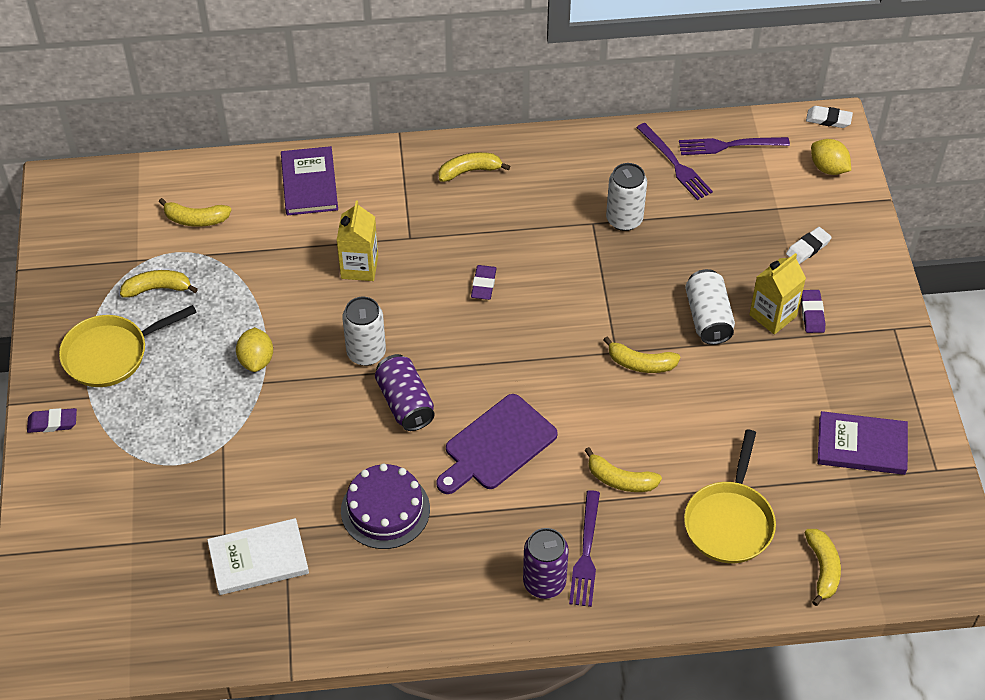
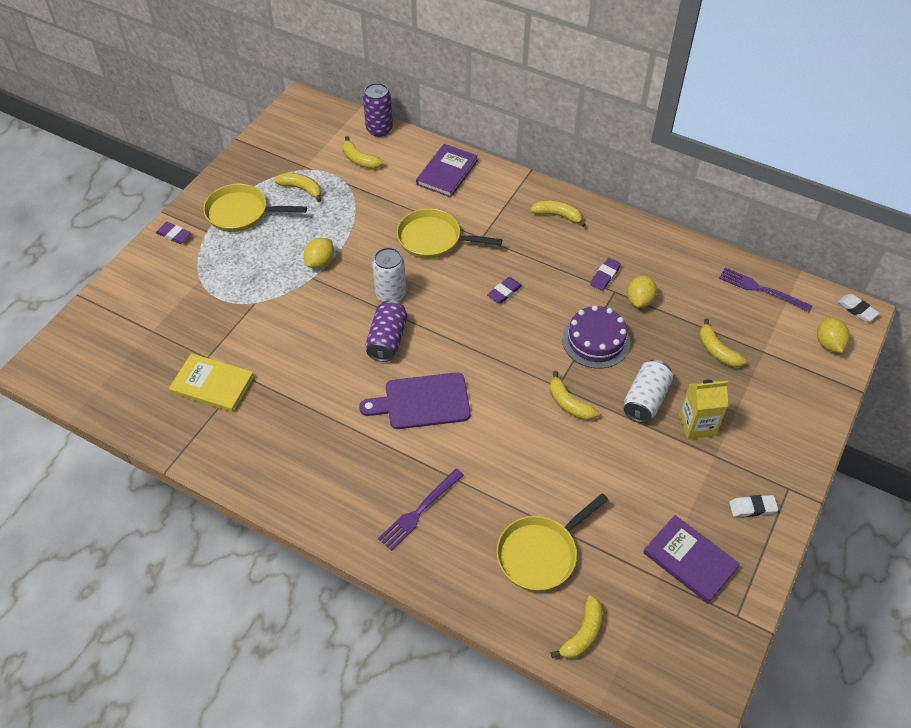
camera: 35 degrees right, 0 degrees up
white book [207,518,309,595] -> yellow book [169,353,254,413]
yellow carton [336,201,378,281] -> yellow pan [396,208,502,259]
purple cake [341,464,430,549] -> purple cake moved to [562,305,630,369]
purple can [523,528,569,599] -> purple can moved to [363,83,393,137]
yellow banana [585,447,662,492] -> yellow banana moved to [699,318,747,367]
white can [606,163,647,231] -> yellow lemon [627,275,657,308]
purple fork [636,123,713,200] -> none
white eraser [786,227,832,264] -> white eraser moved to [729,495,778,517]
purple eraser [801,290,825,333] -> purple eraser moved to [590,258,621,291]

